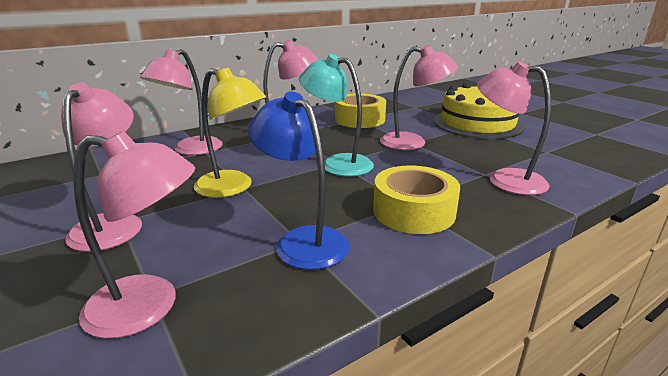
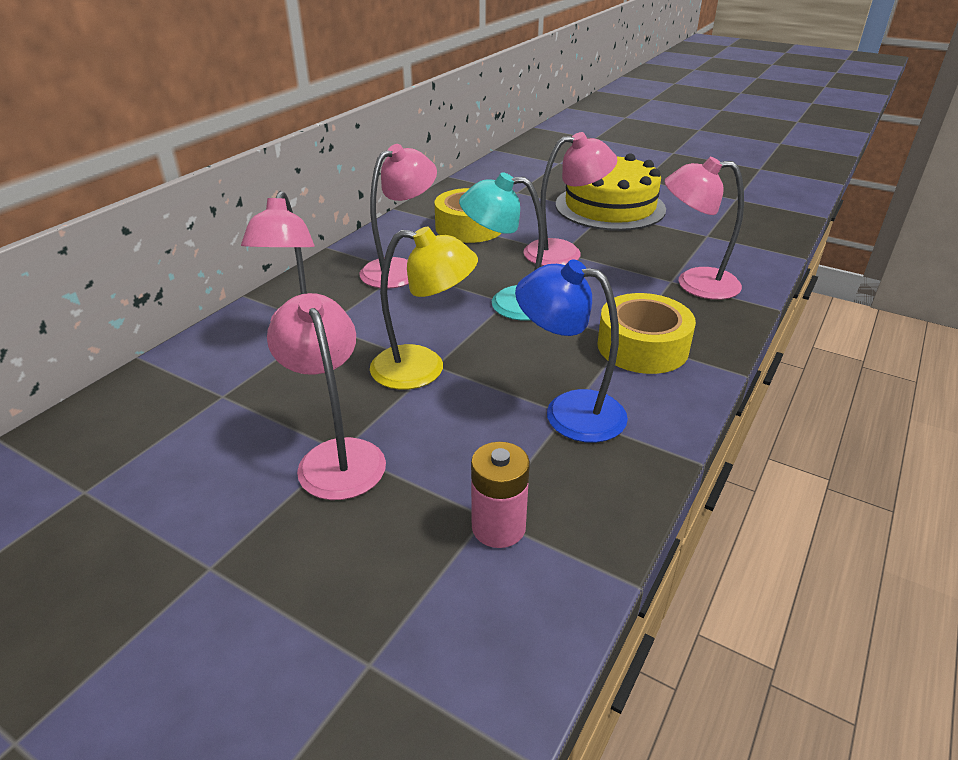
camera: 25 degrees left, 10 degrees up
pink lamp [73,131,195,339] -> pink battery [471,442,530,548]

